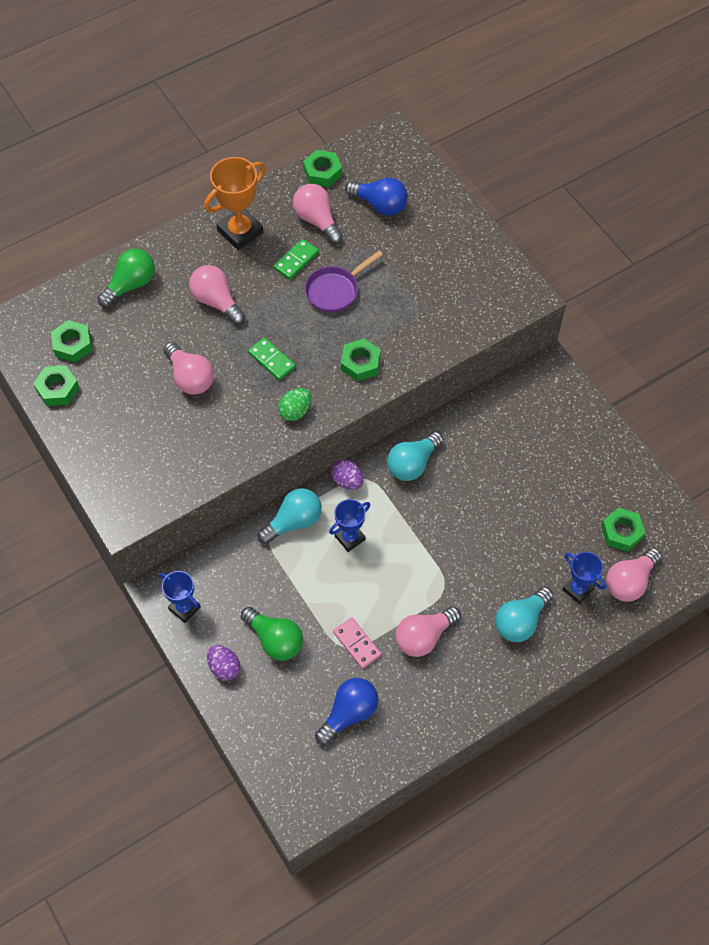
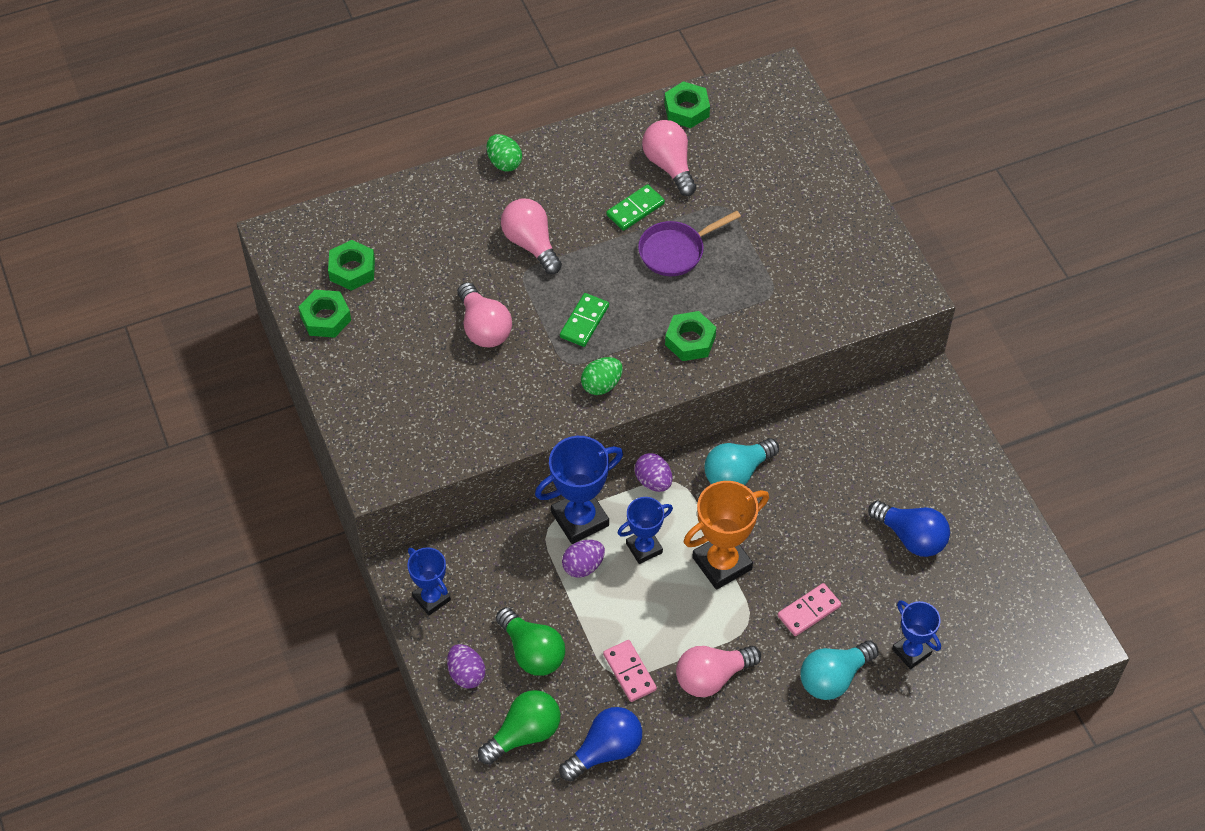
camera: 10 degrees right, 5 degrees down
green light bulb [97,249,155,308] -> green light bulb moved to [478,690,560,765]
orange trophy [204,157,265,250] -> orange trophy moved to [684,481,769,590]
green domino [248,337,296,381] -> green domino turned 60 degrees clockwise [560,293,609,347]
turquoise light bulb [258,488,322,544] -> blue trophy [535,436,623,544]
blue light bulb [345,178,408,216] -> blue light bulb moved to [868,501,950,557]
green nut [601,507,645,552] -> none
pink light bulb [606,548,662,602] -> none
none -> green egg [487,134,522,171]
none -> purple egg [562,540,605,578]
none -> pink domino [778,583,841,636]

